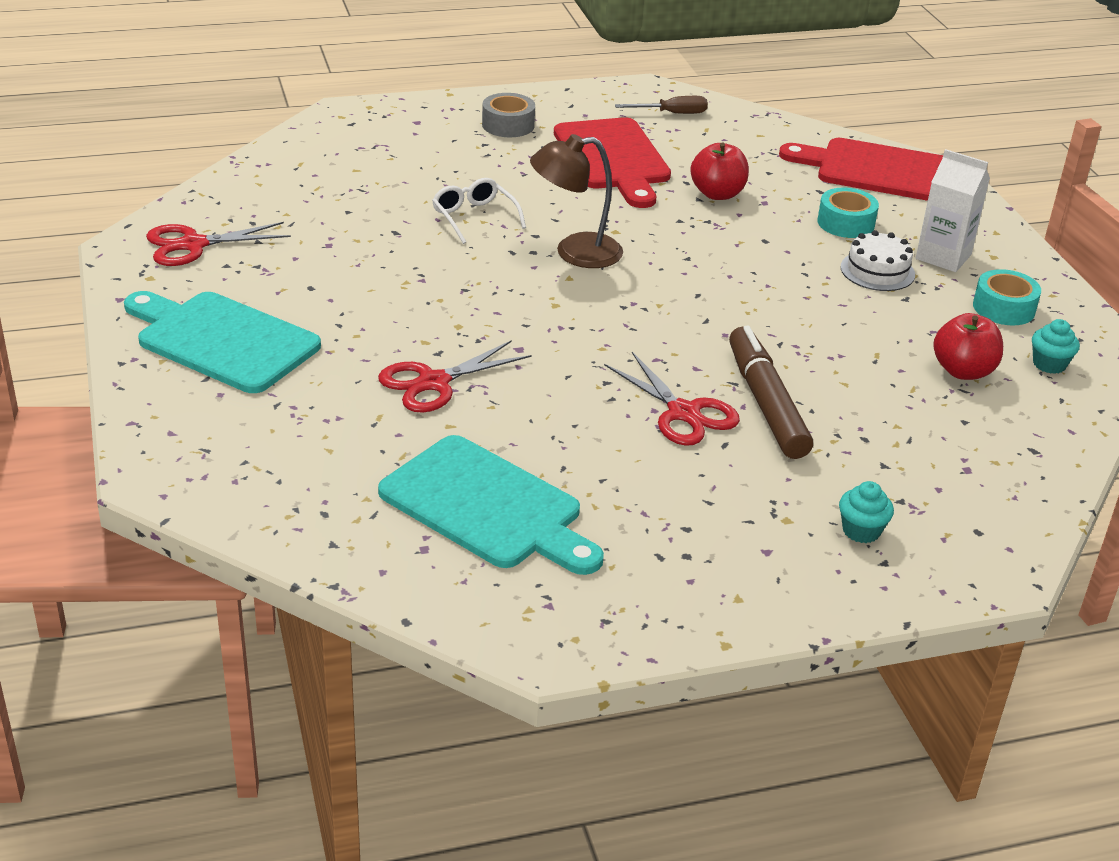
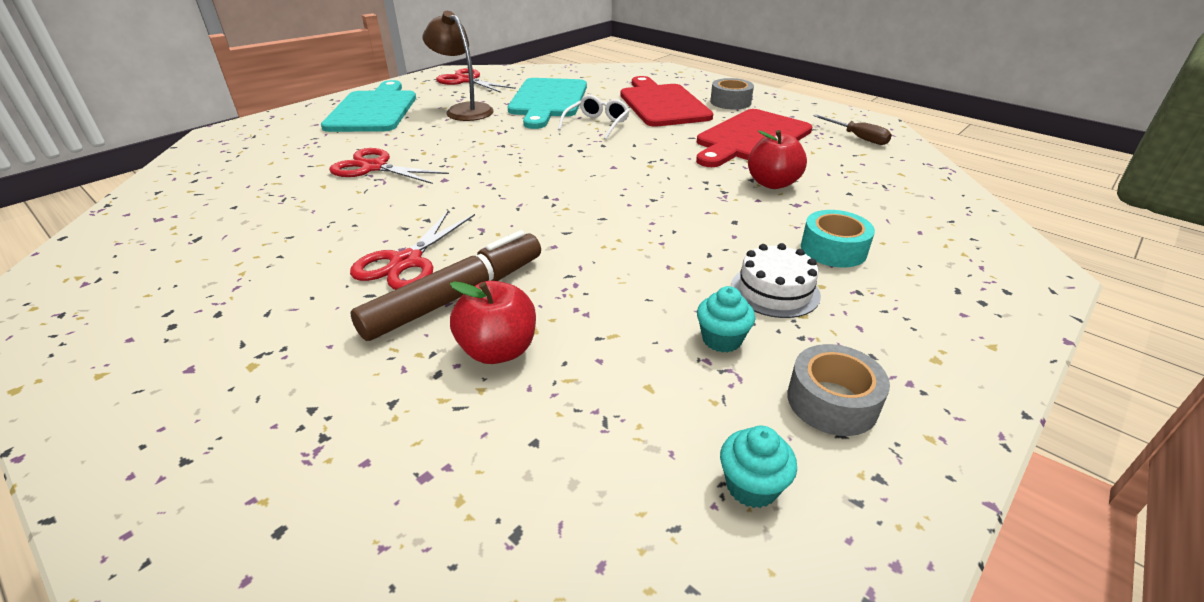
camera: 60 degrees right, 0 degrees up
turquoise cutting board [378,435,604,575] -> turquoise cutting board moved to [508,78,587,129]
brown lamp [530,134,623,268] -> brown lamp moved to [423,11,494,121]
red cutting board [779,138,943,201] -> red cutting board moved to [620,76,713,127]
turquoise cupcake [839,481,894,543] -> turquoise cupcake moved to [697,286,755,353]
white carton [916,149,990,272] -> none
red apple [933,313,1003,380] -> red apple moved to [450,281,536,364]
turquoise tape [973,269,1041,326] -> grey tape [787,344,890,436]

